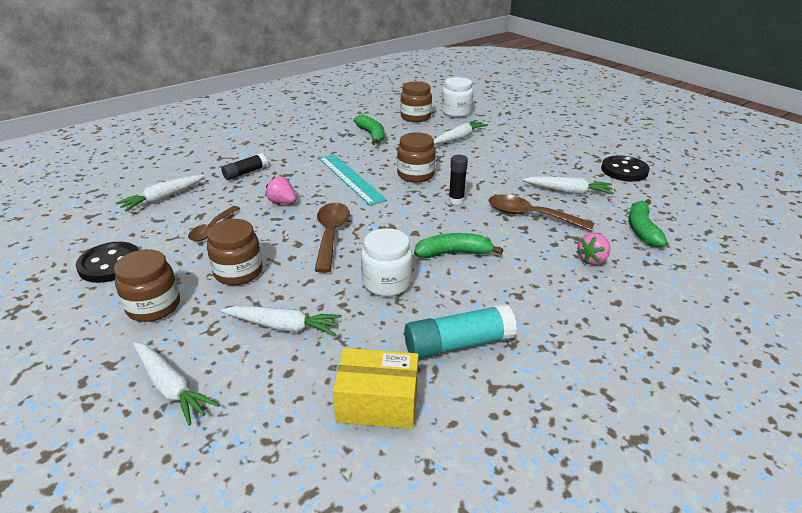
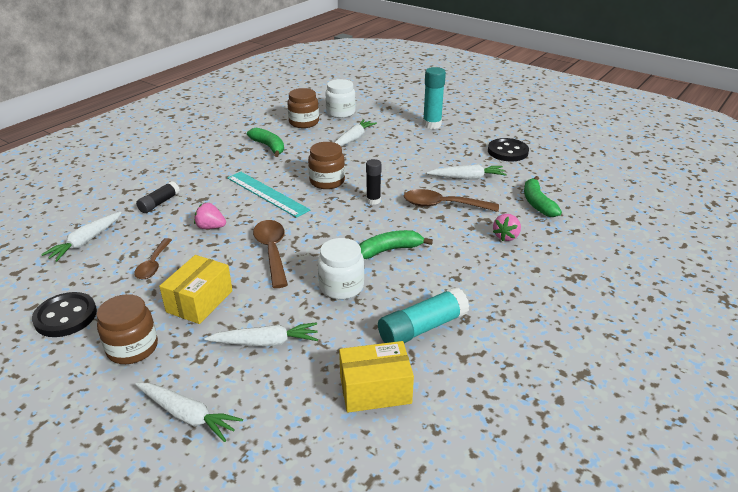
camera: 15 degrees left, 0 degrees up
brown jar [207,219,262,285] -> yellow box [159,255,233,324]
none -> turquoise glue stick [423,67,446,129]

